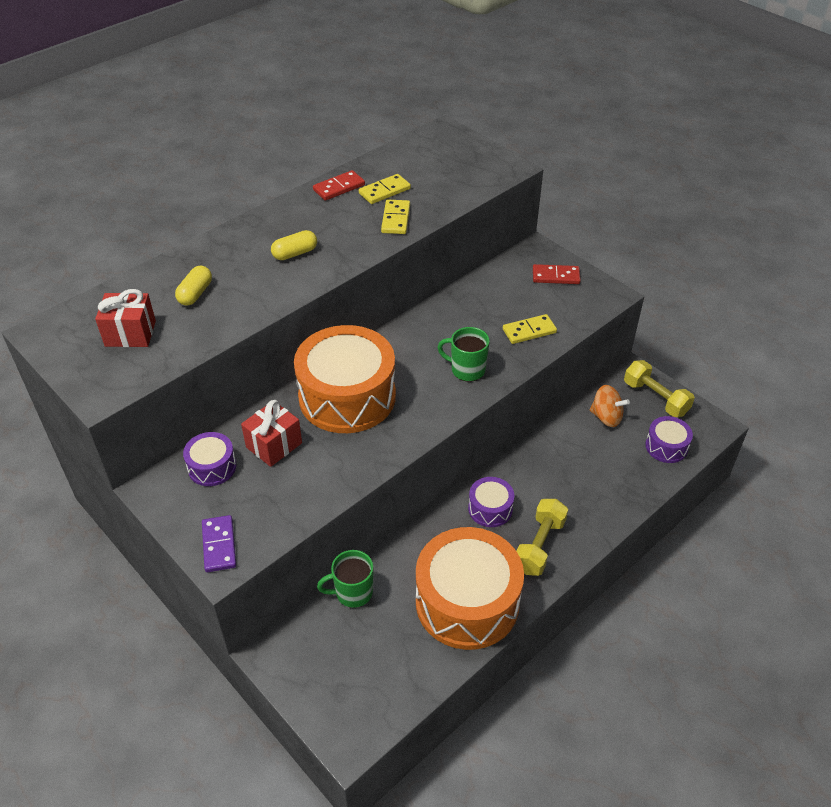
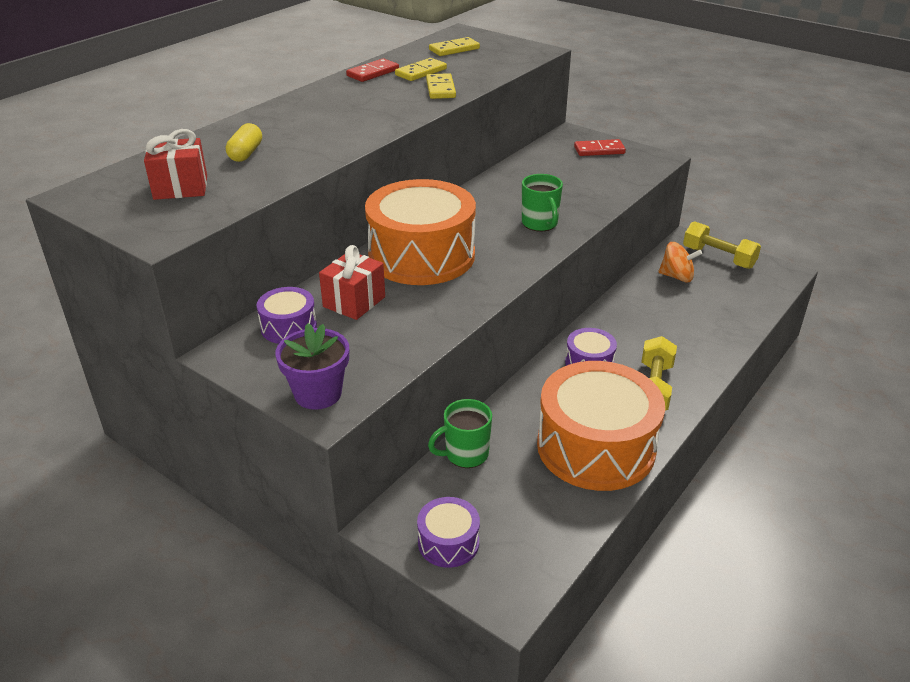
camera: 10 degrees left, 10 degrees down
purple domino [202,515,236,572] -> purple flower pot [275,323,349,410]
yellow capsule [271,230,317,260] -> none
green mug [438,327,490,382] -> green mug turned 120 degrees counterclockwise [522,174,563,231]
yellow domino [503,314,557,344] -> yellow domino moved to [429,37,480,56]
purple drum [645,416,693,463] -> purple drum moved to [417,497,480,568]

